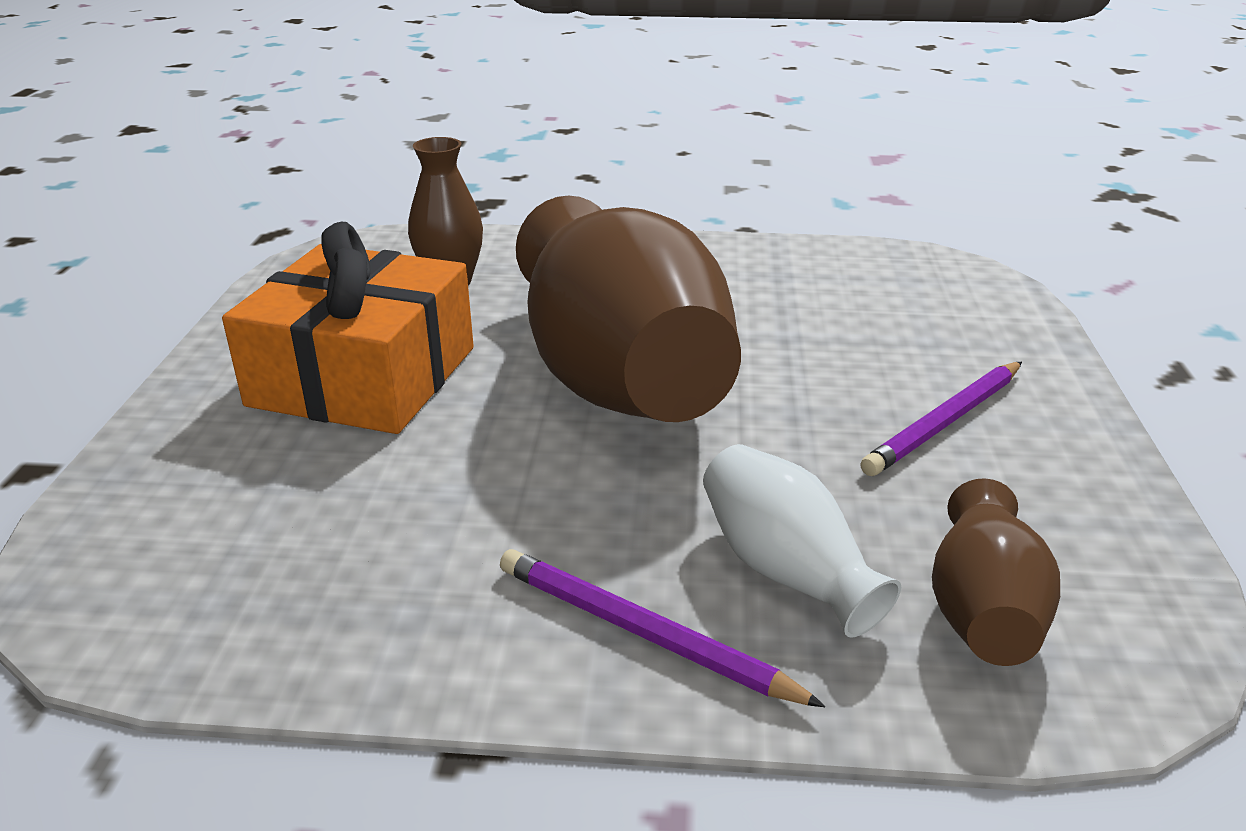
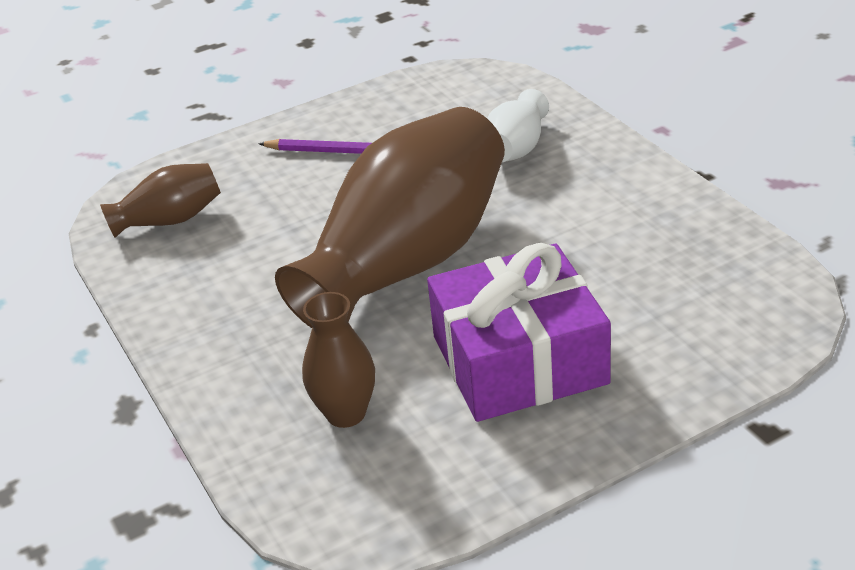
camera: 120 degrees left, 5 degrees up
orange gift [222,221,474,434] -> purple gift [427,243,611,422]
purple pencil [500,549,825,707] -> none
brown vase [932,478,1060,666] -> brown vase moved to [100,163,221,238]

